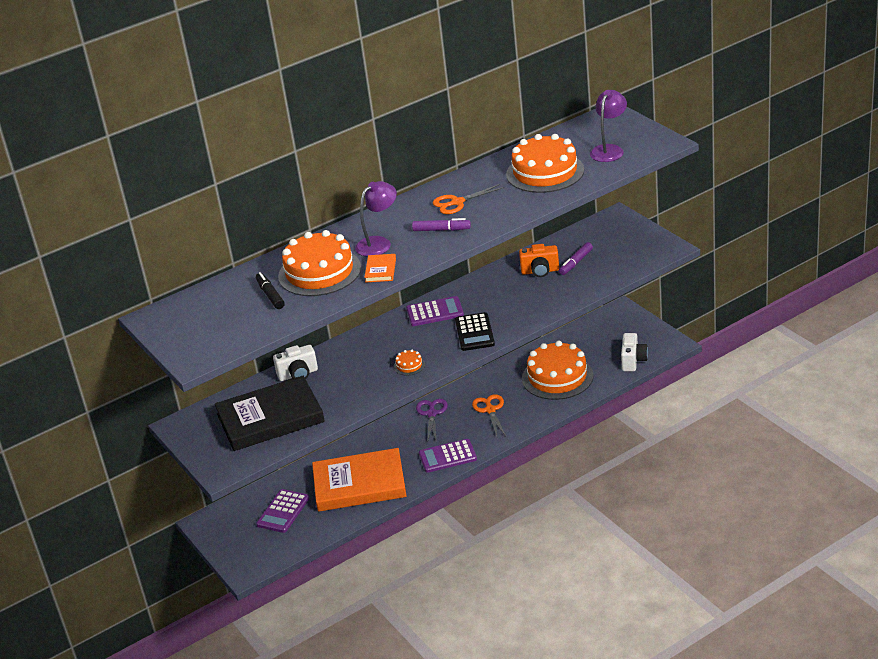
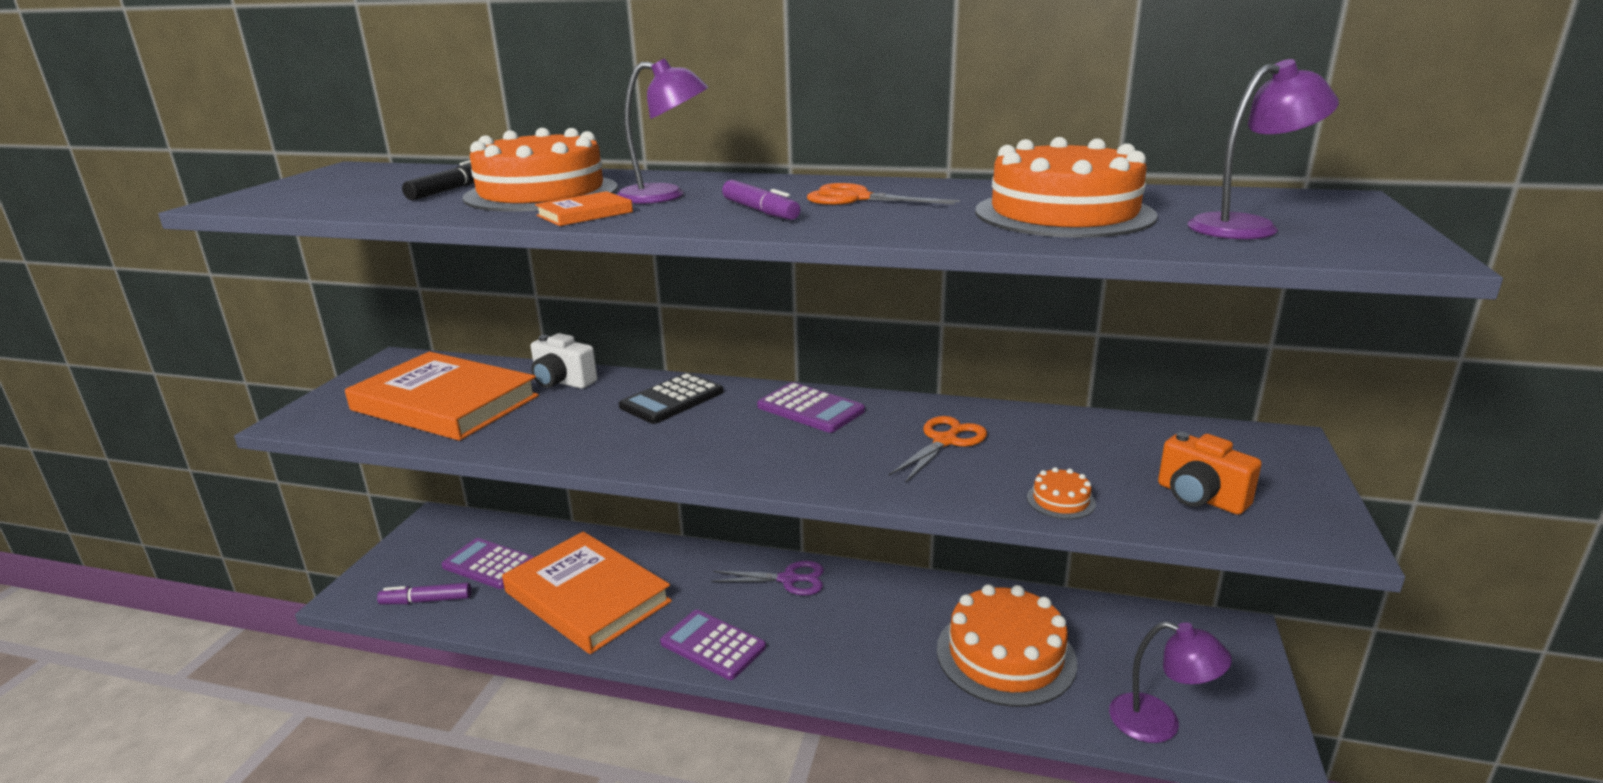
camera: 45 degrees right, 10 degrees down
black book [215,376,325,451] -> orange book [345,352,539,441]
purple calculator [256,489,309,533] -> purple calculator turned 45 degrees clockwise [441,538,534,589]
orange cake [394,350,425,376] -> orange cake moved to [1027,467,1096,519]
purple scissors [416,399,448,443] -> purple scissors turned 45 degrees clockwise [711,561,824,595]
black calculator [455,312,495,351] -> black calculator moved to [619,373,723,424]
orange scissors [472,394,506,436] -> orange scissors moved to [889,416,987,483]
orange camera [519,244,559,277] -> orange camera moved to [1158,432,1262,515]
purple marker [559,242,593,275] -> purple marker moved to [377,583,471,604]
white camera [621,333,648,371] -> purple lamp [1109,621,1232,743]

